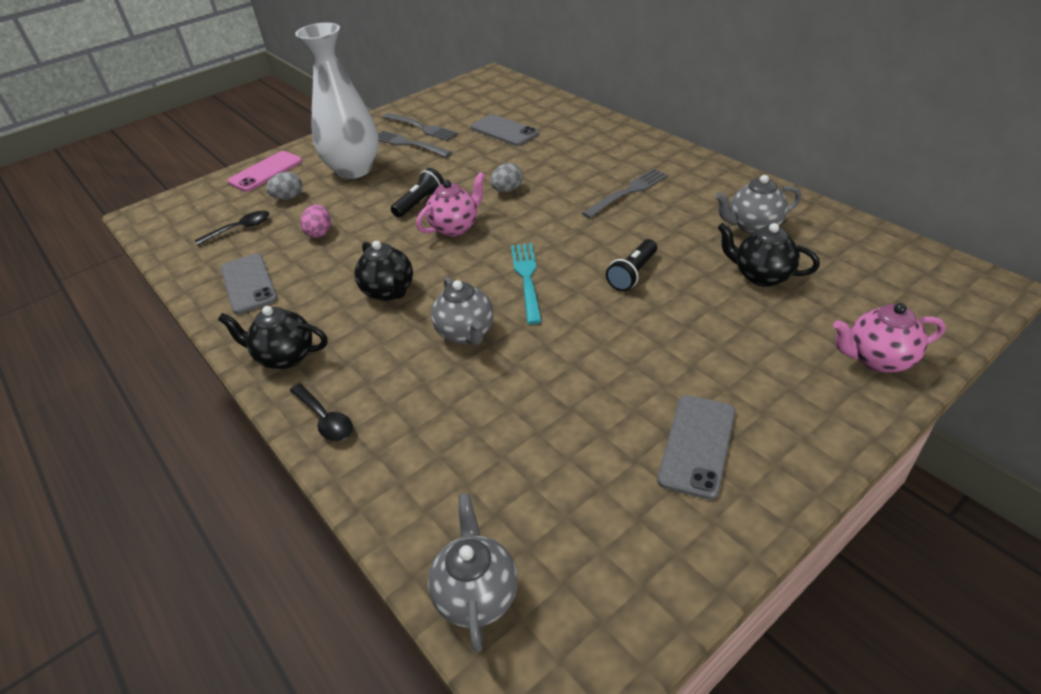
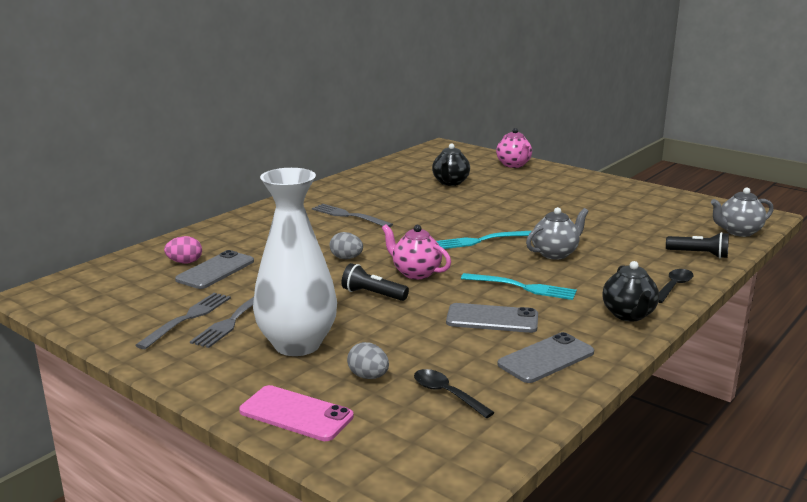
camera: 105 degrees left, 20 degrees down
pink egg [300,204,331,238] -> pink egg moved to [164,236,202,263]
black teapot [355,241,413,301] -> turquoise fork [461,273,577,300]
black flashlight [606,239,657,291] -> black flashlight moved to [666,232,729,258]
grey phone [657,395,735,500] -> grey phone moved to [446,303,538,333]
grey teapot [715,175,801,234] -> none

